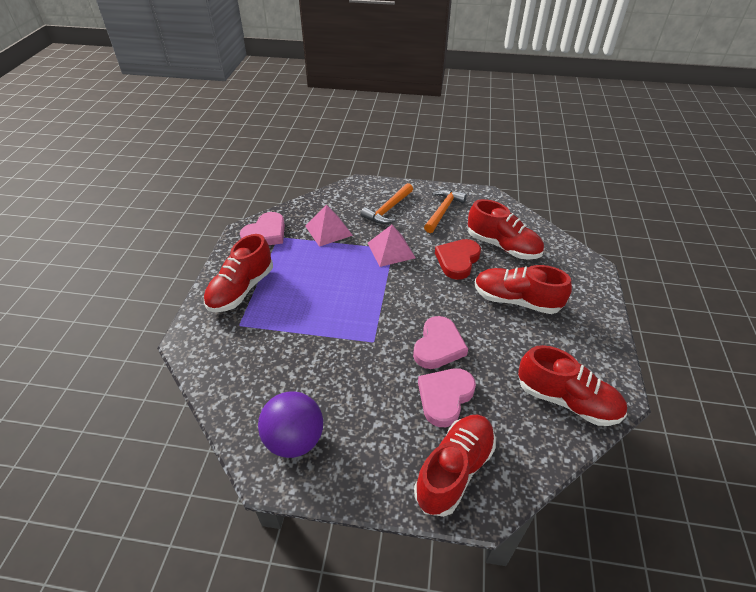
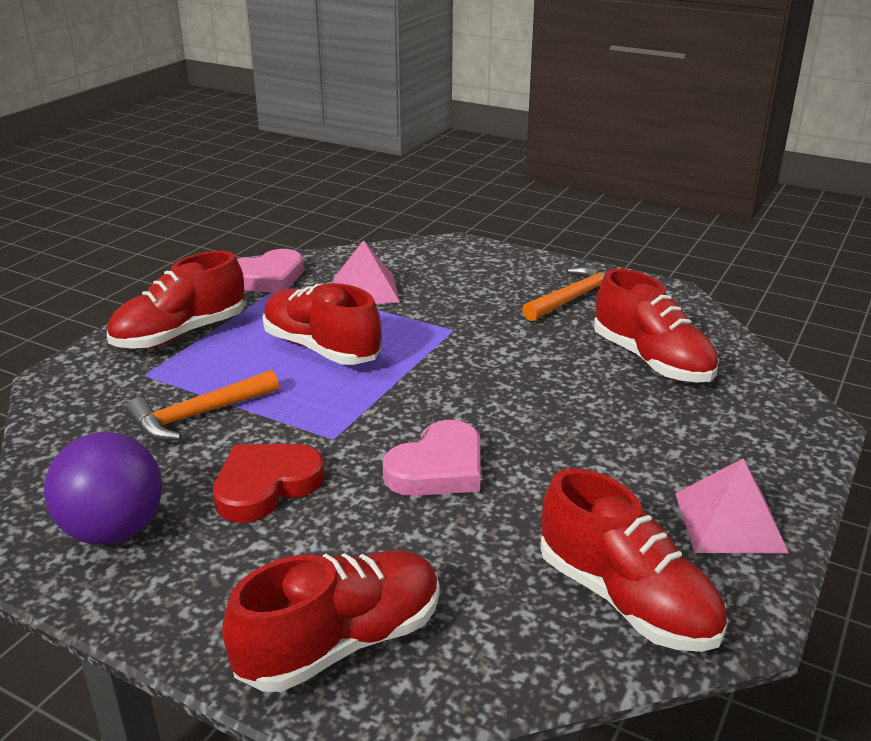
camera: 20 degrees right, 15 degrees down
orange hammer [360,183,413,224] -> orange hammer moved to [126,370,279,441]
pink pyramid [368,225,416,267] -> pink pyramid moved to [675,459,789,554]
pink heart [418,368,476,427] -> none
red heart [435,239,481,280] -> red heart moved to [213,444,325,523]
red shoe [475,265,572,314] -> red shoe moved to [262,283,381,365]

